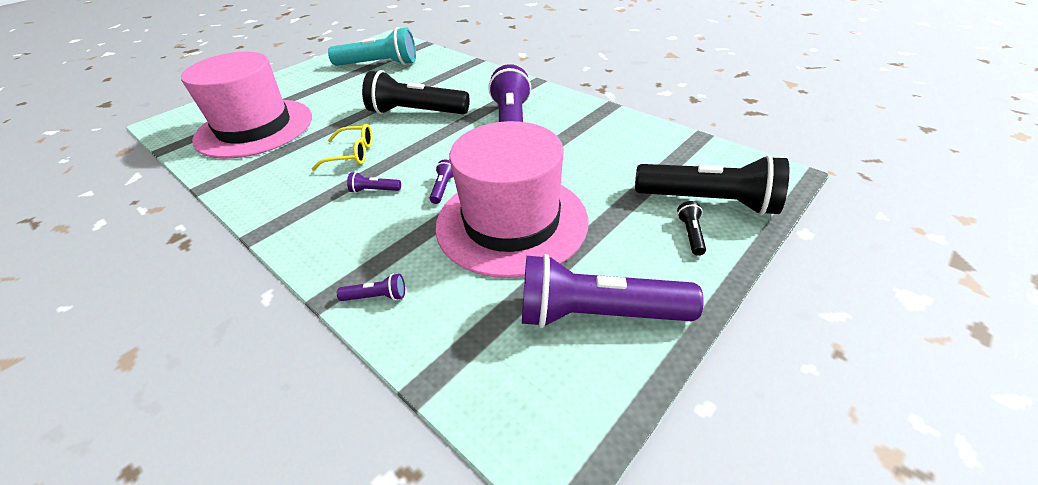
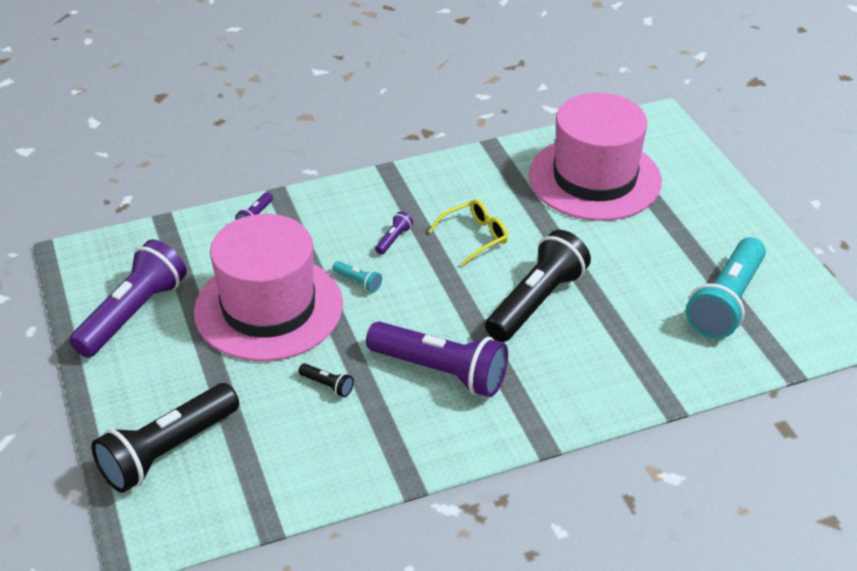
camera: 115 degrees right, 0 degrees up
yellow glasses [312,124,373,171] -> yellow glasses turned 150 degrees counterclockwise [429,199,508,266]
purple flashlight [430,160,454,204] -> turquoise flashlight [333,261,382,292]
black flashlight [677,201,706,256] -> black flashlight moved to [298,363,354,397]

